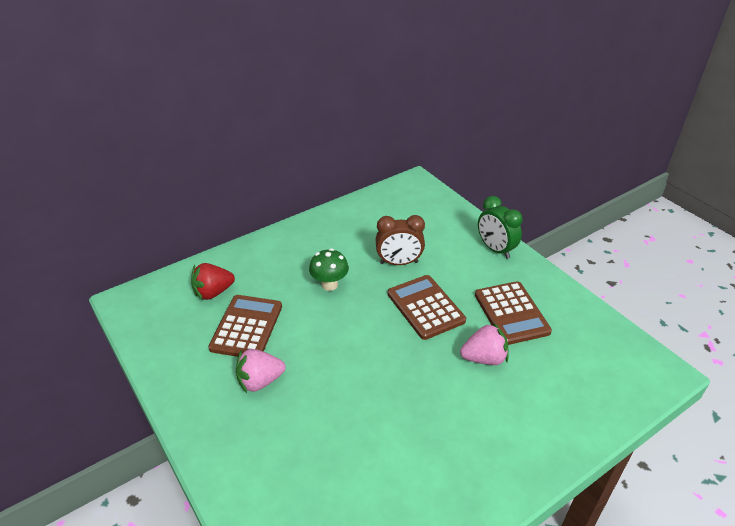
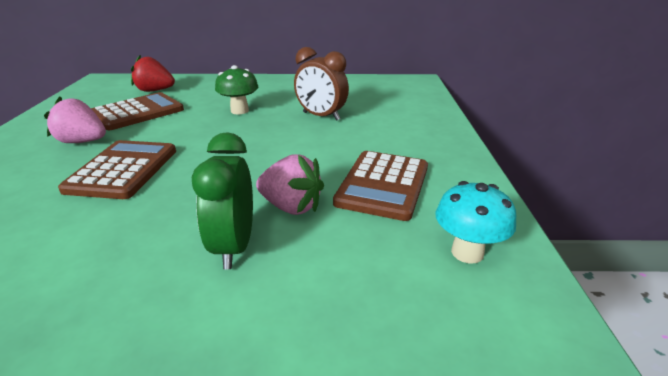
camera: 35 degrees right, 10 degrees down
brown calculator [387,275,466,340] -> brown calculator moved to [58,140,176,199]
green clock [478,196,523,259] -> green clock moved to [192,132,253,270]
none -> turquoise mushroom [436,181,516,264]

